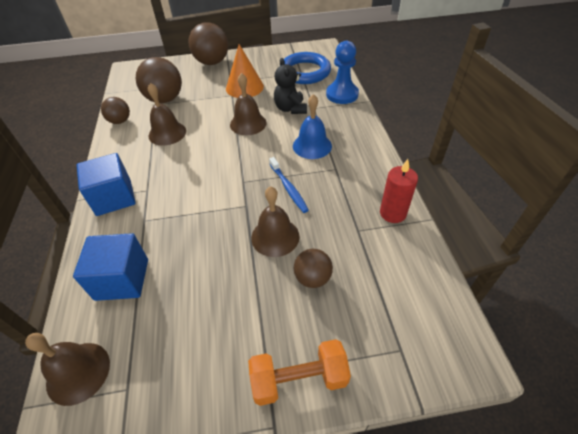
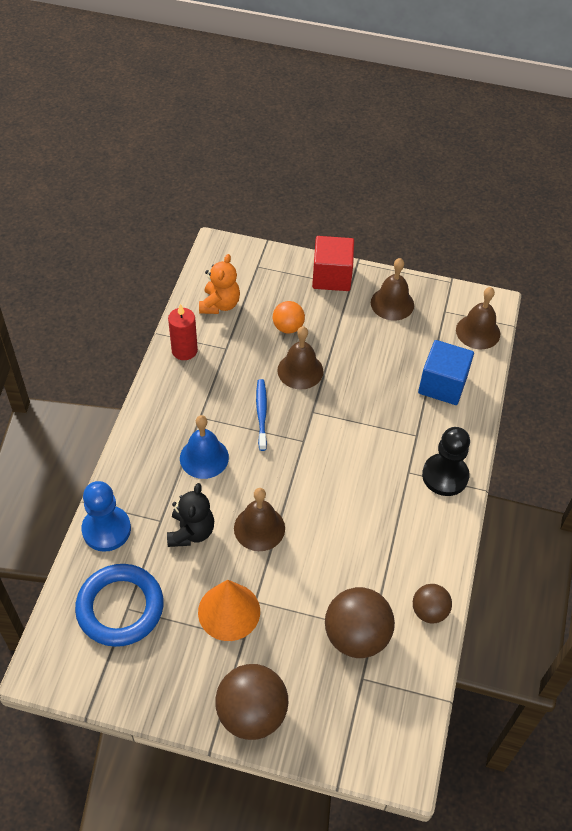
camera: 160 degrees left, 5 degrees up
blue cube [77,153,136,216] -> black pawn [422,427,470,496]
brown bell [148,83,186,146] -> brown bell moved to [371,258,414,321]
orange dumbbell [248,339,351,406] -> red cube [312,236,354,291]
brown ball [294,249,333,288] -> orange ball [273,301,305,334]
none -> orange teddy bear [199,254,240,314]

